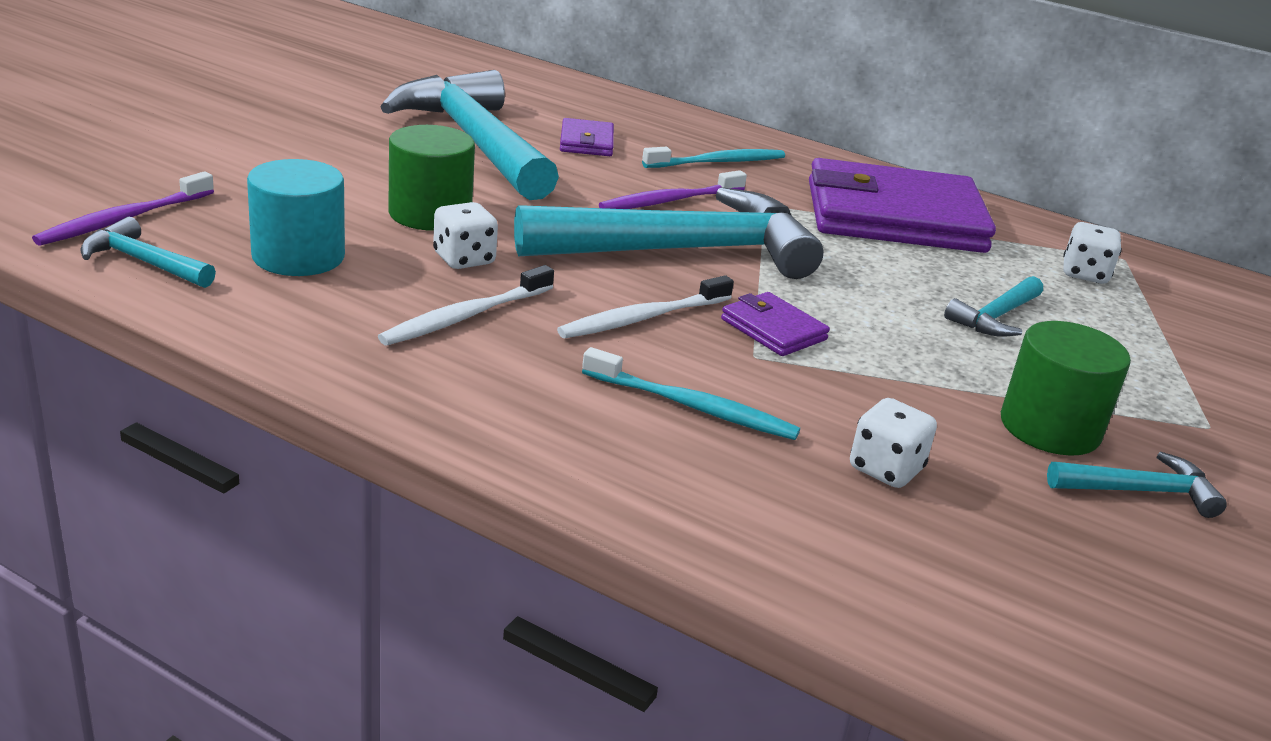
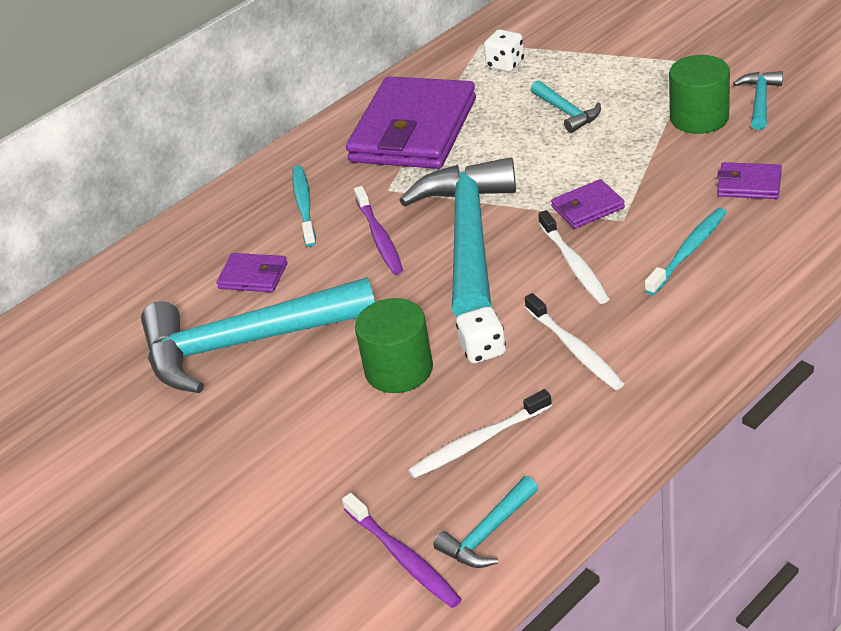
camera: 65 degrees left, 10 degrees up
turquoise cylinder [247,159,345,276] -> white toothbrush [408,389,552,479]
white dice [850,398,937,488] -> purple wallet [717,162,782,199]

